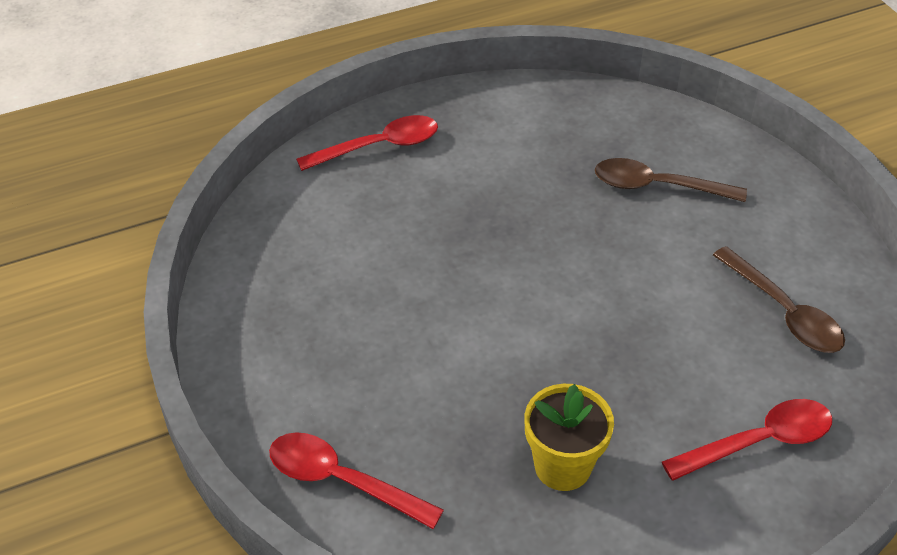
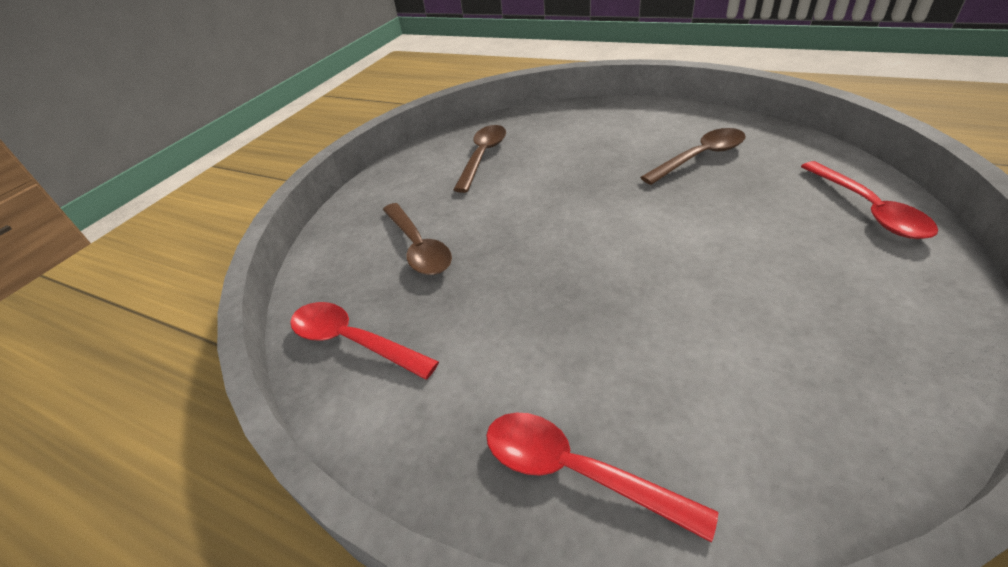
camera: 125 degrees left, 5 degrees down
yellow flower pot [524,384,614,491] -> brown spoon [640,128,746,185]
red spoon [662,399,832,481] -> red spoon moved to [290,302,439,380]

